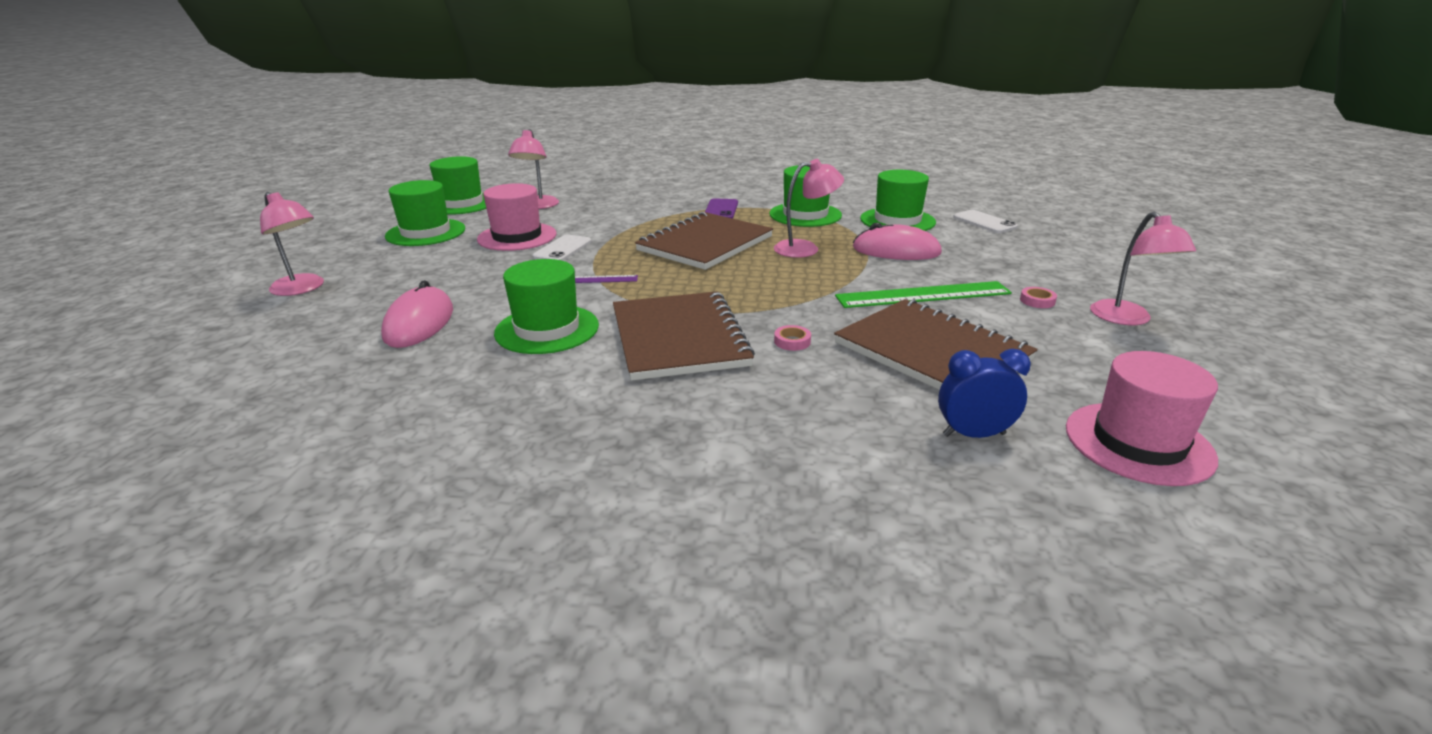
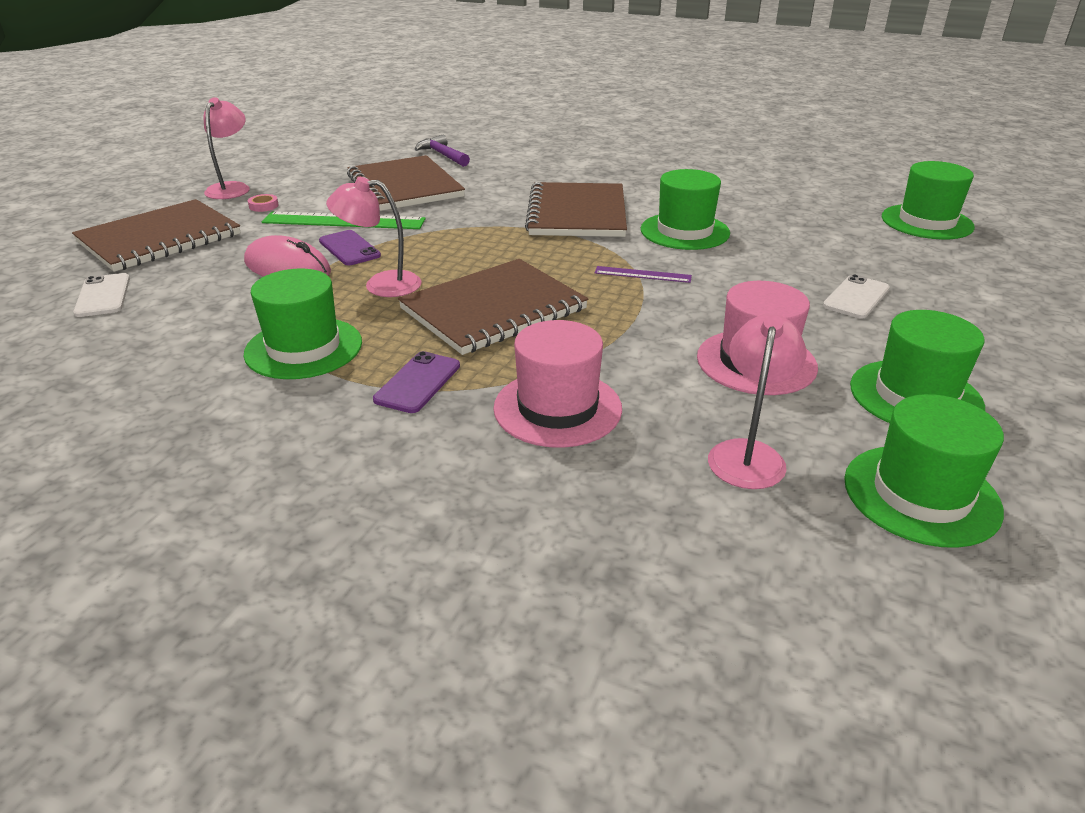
camera: 165 degrees left, 5 degrees up
pink lamp [260,192,324,296] -> none
pink mouse [381,280,453,348] -> none
white phone [532,234,591,261] -> white phone moved to [823,274,890,319]
pink tape [774,325,811,351] -> none
green hat [860,170,936,231] -> green hat moved to [882,161,975,239]
blue clock [938,349,1031,438] -> purple hammer [415,135,470,167]
pink hat [1066,351,1218,486] -> pink hat moved to [493,320,622,448]
none -> brown notebook [72,199,241,272]
none -> purple phone [319,230,381,265]

